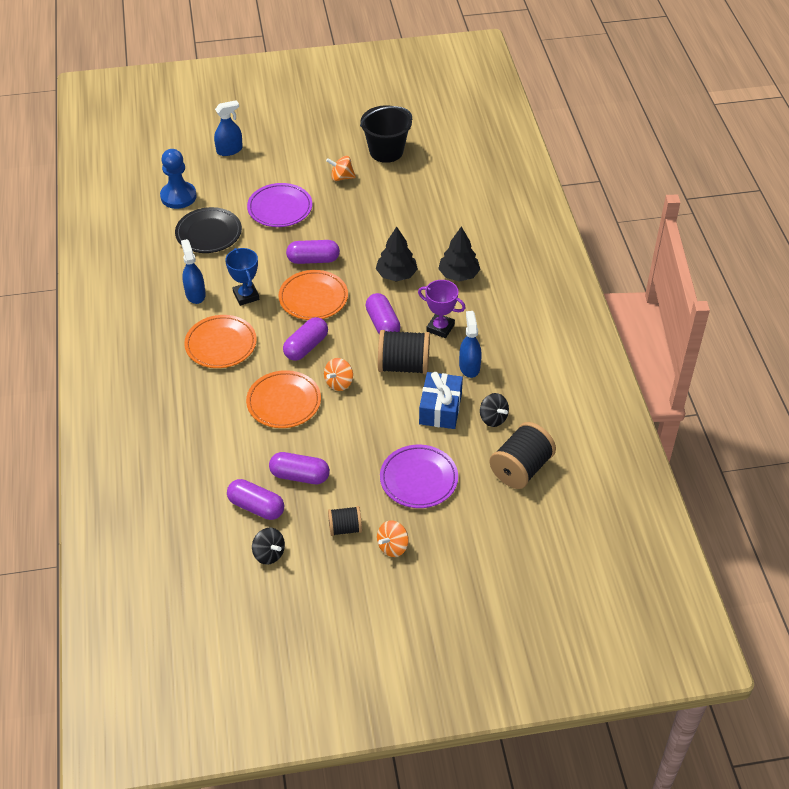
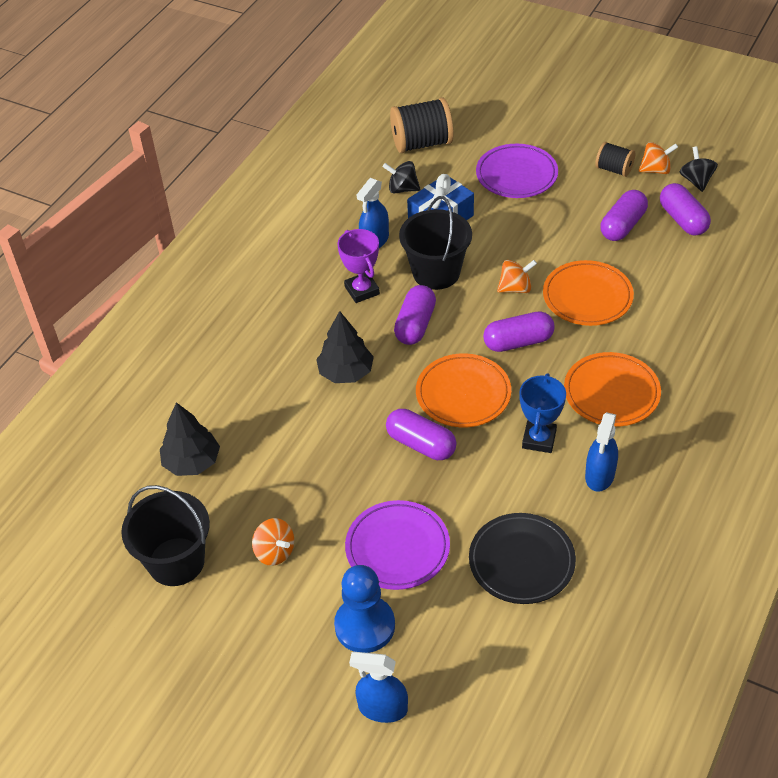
camera: 140 degrees left, 0 degrees up
blue pawn [160,149,197,209] -> blue pawn moved to [334,565,395,653]
purple capsule [269,452,330,484] -> purple capsule turned 75 degrees clockwise [600,190,648,241]
orange spinning top [377,520,409,557] -> orange spinning top moved to [638,142,678,174]
black spool [378,330,430,375] -> black bucket [399,196,472,290]
black tree [438,226,480,282] -> black tree moved to [160,402,220,476]
black spinning top [480,393,509,427] -> black spinning top turned 75 degrees counterclockwise [383,161,420,193]

